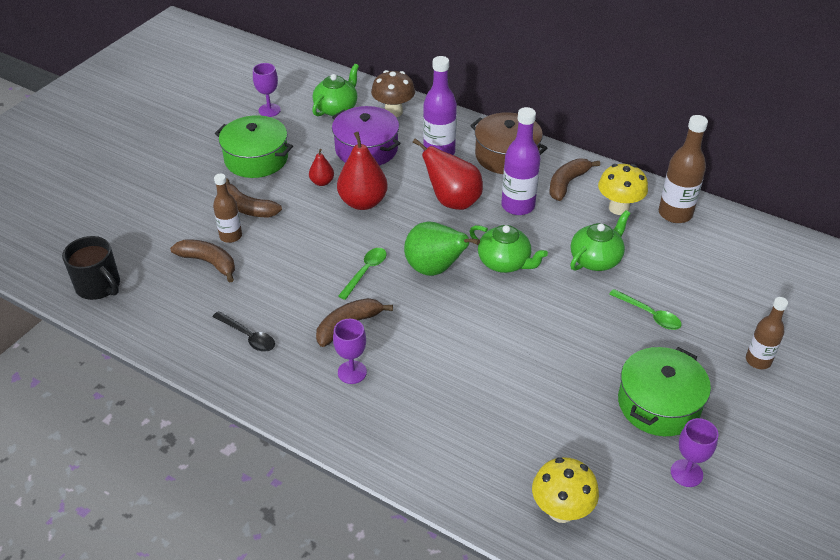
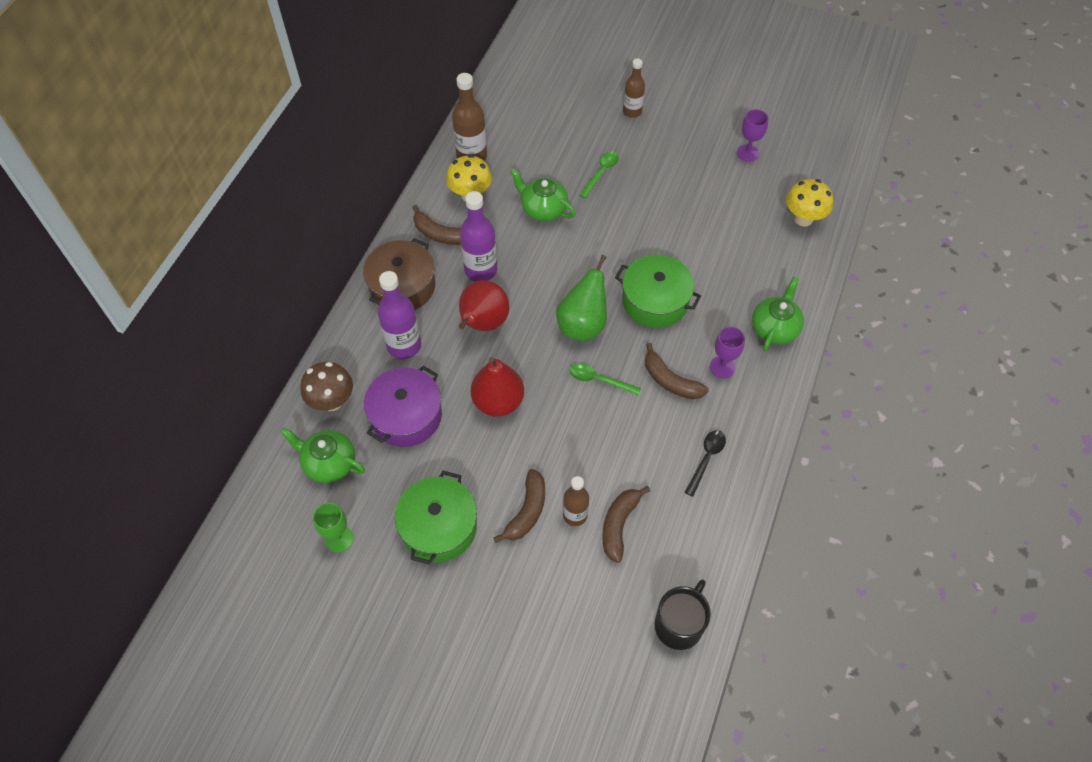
camera: 100 degrees left, 15 degrees up
purple goblet [253,63,281,117] -> green goblet [313,503,353,552]
red pear [309,149,334,186] -> none
green teapot [470,225,548,273] -> green teapot moved to [752,277,804,351]
green pot [618,347,711,436] -> green pot moved to [615,255,701,328]

